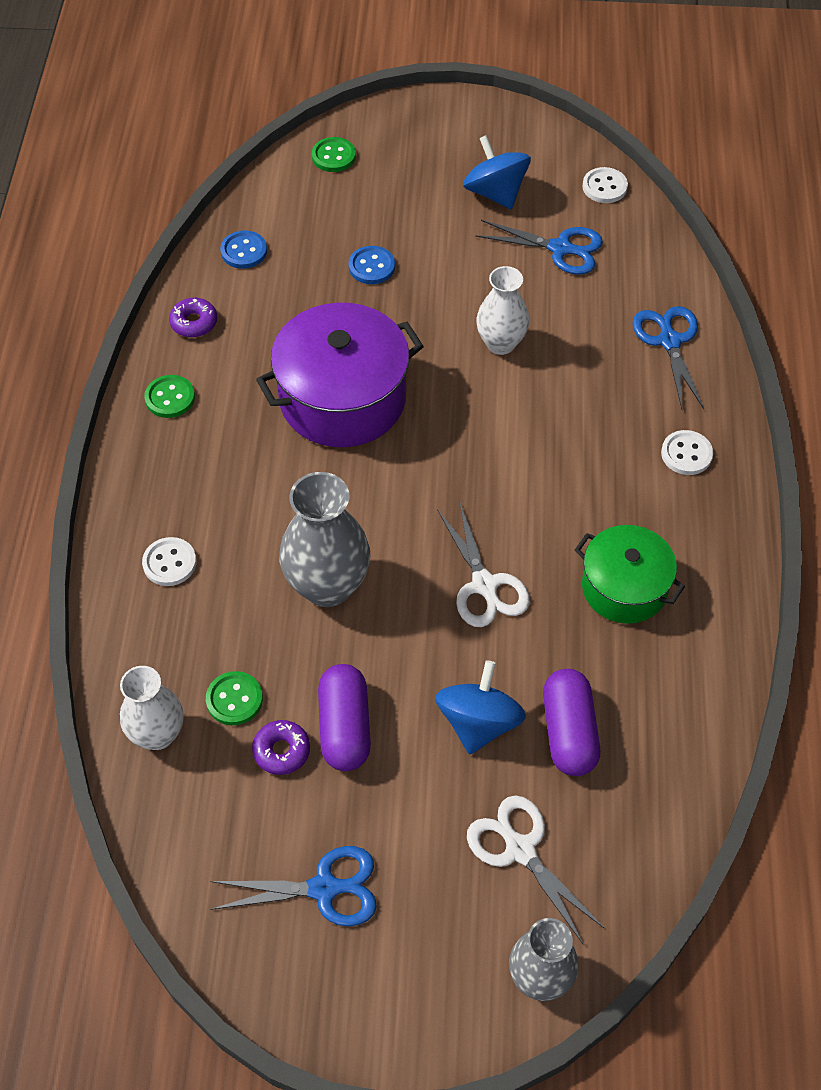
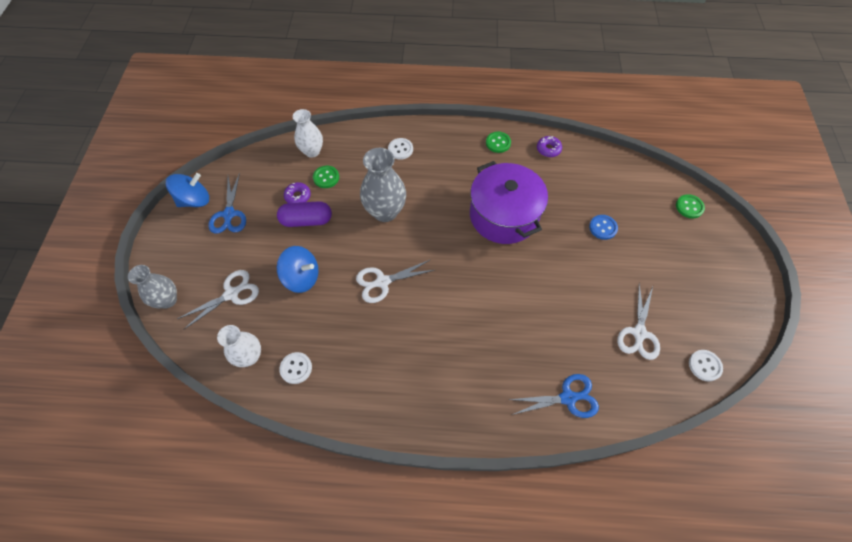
camera: 90 degrees right, 5 degrees up
blue button [220,231,267,269] -> none
blue spinning top [463,135,531,209] -> blue spinning top moved to [166,173,209,207]
blue scissors [475,220,603,275] -> white scissors [617,283,660,360]
white vase [476,266,529,355] -> white vase moved to [217,325,261,367]
purple capsule [543,669,600,776] -> none
green pot [575,525,685,624] -> none
white button [661,430,713,475] -> white button moved to [279,352,312,384]

